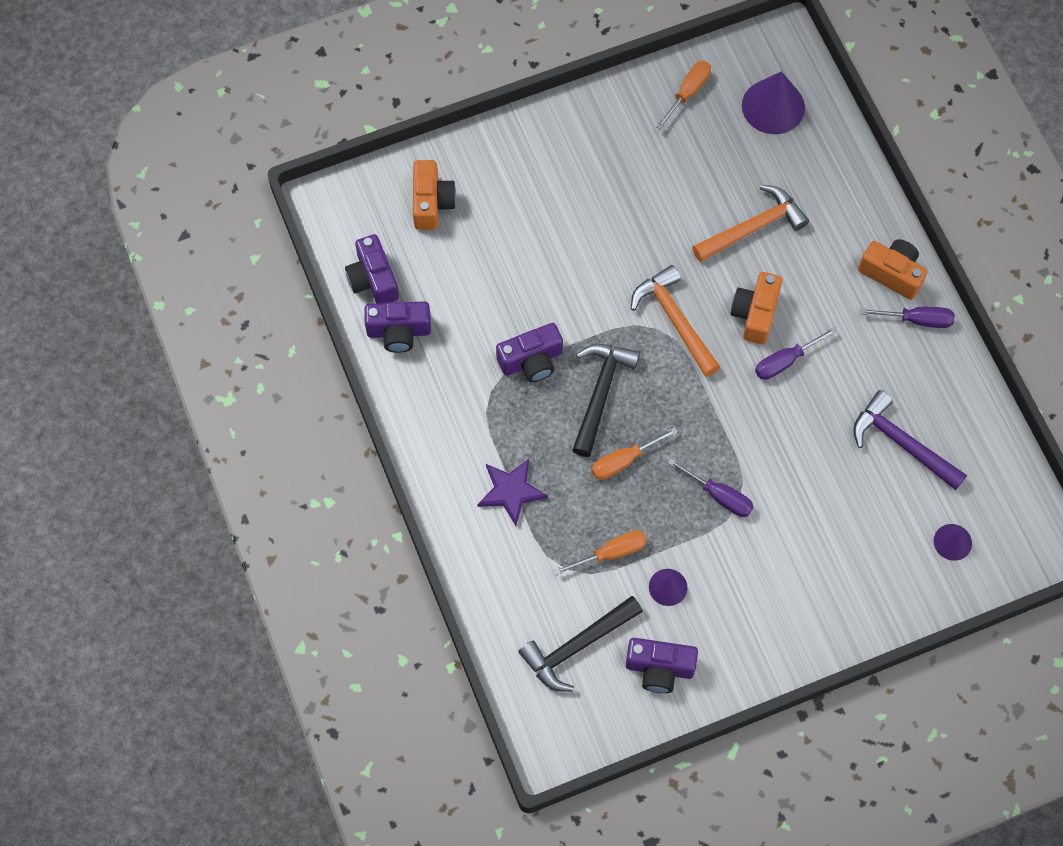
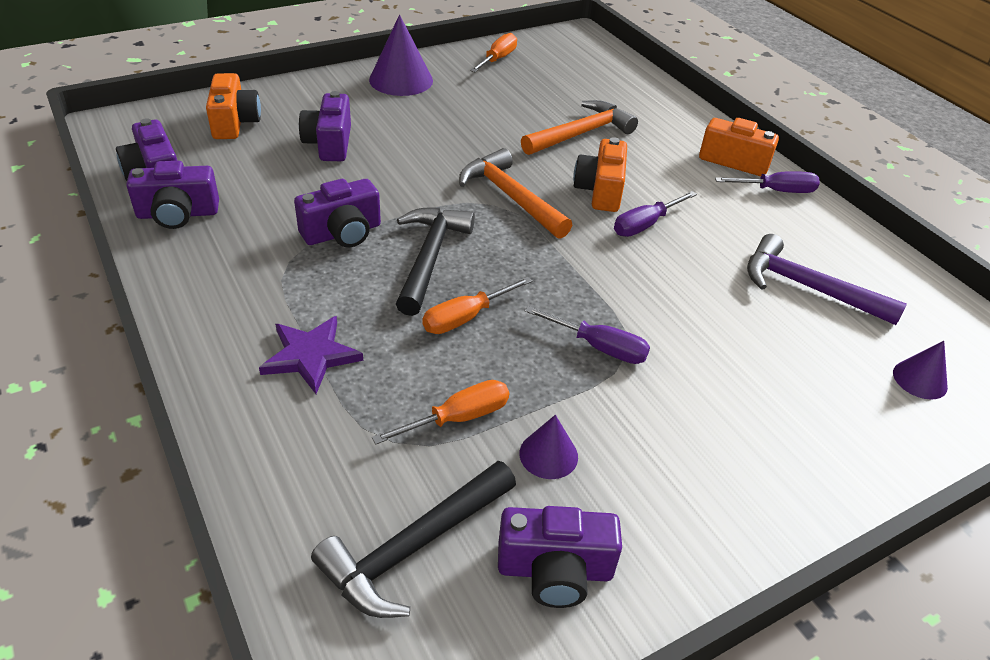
camera: 10 degrees left, 25 degrees down
purple cone [742,71,805,134] -> purple cone moved to [369,15,433,96]
none -> purple camera [299,91,351,161]

